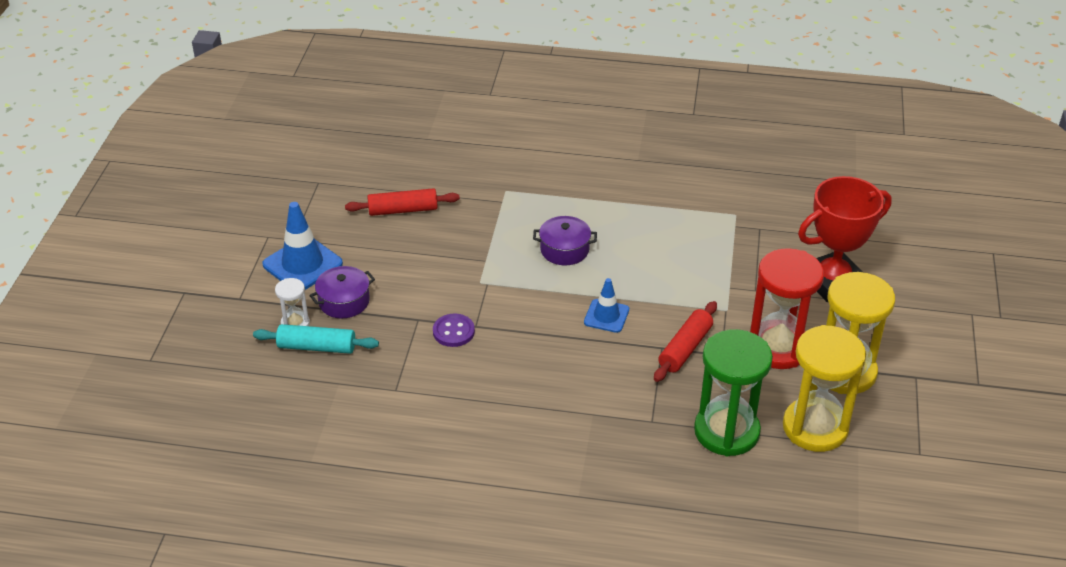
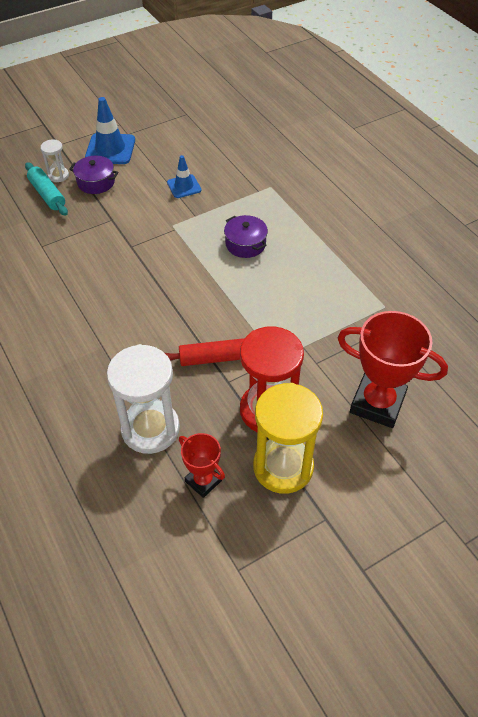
camera: 50 degrees right, 10 degrees up
red rolling pin [345,188,460,216] -> none
purple button [433,314,475,347] -> none
blue traffic cone [584,278,629,333] -> blue traffic cone moved to [167,155,201,198]
green hourglass [694,329,773,456] -> white hourglass [107,344,180,454]
yellow hourglass [783,325,866,452] -> red trophy [179,433,225,498]

